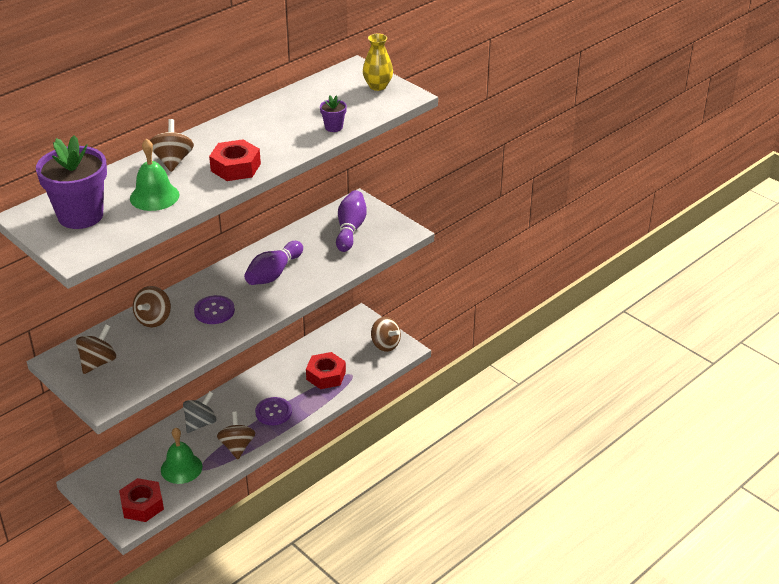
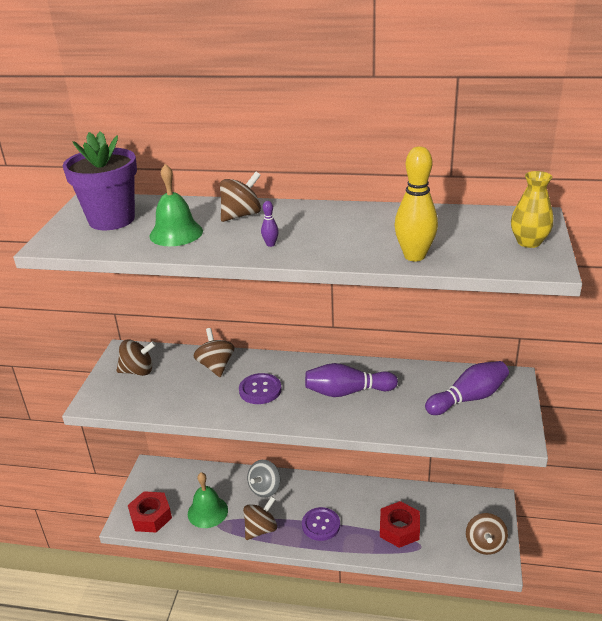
camera: 55 degrees right, 5 degrees down
brown spinning top [133,286,171,328] -> brown spinning top turned 90 degrees clockwise [193,328,234,377]
grey spinning top [183,391,217,433] -> grey spinning top turned 120 degrees clockwise [247,460,280,498]
red nut [209,139,261,181] -> purple bowling pin [261,201,279,247]
purple flower pot [320,95,347,132] -> yellow bowling pin [395,146,438,261]

